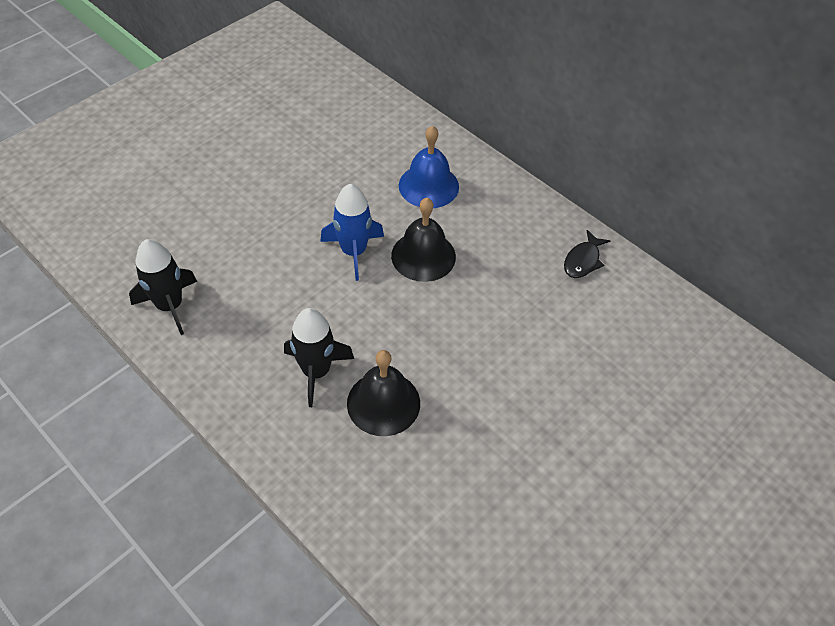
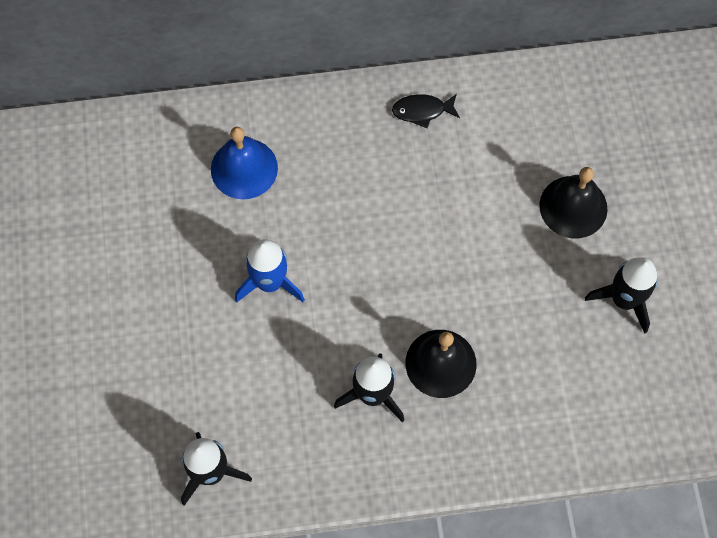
camera: 50 degrees left, 15 degrees up
black bell [391,198,456,282] -> black bell moved to [539,167,608,238]
black fish [564,230,610,278] -> black fish turned 105 degrees clockwise [392,94,460,128]
none -> black rocket [585,257,658,334]

